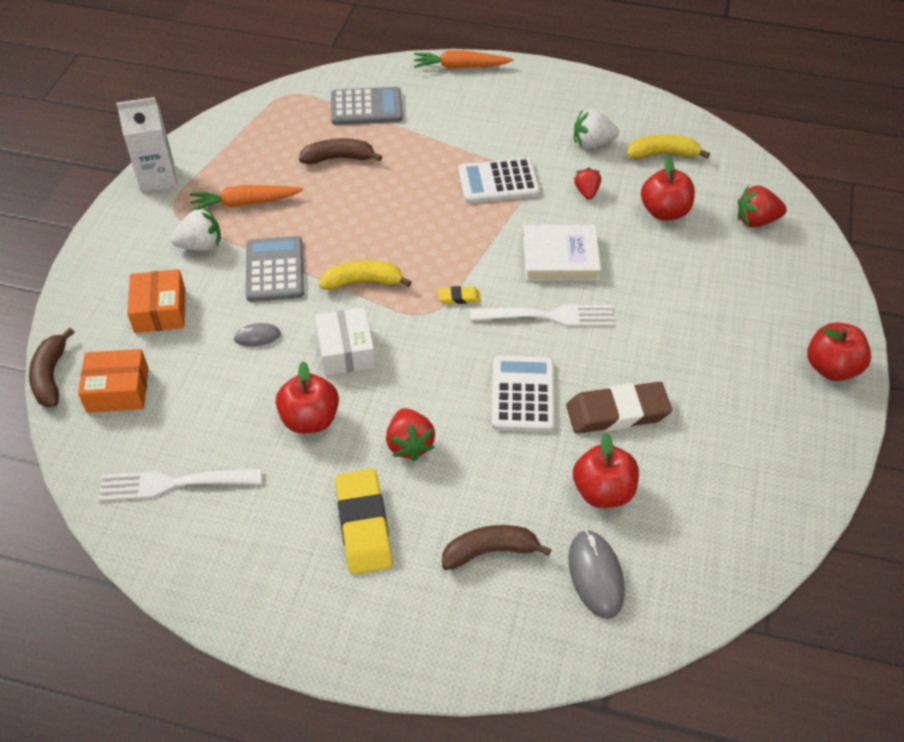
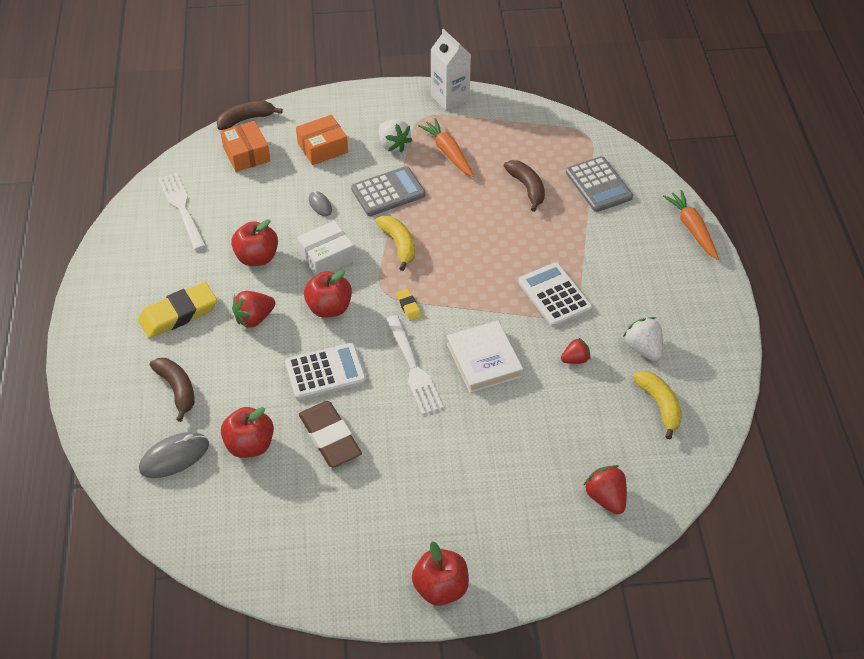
camera: 70 degrees right, 0 degrees up
red apple [641,157,695,221] -> red apple moved to [304,270,352,318]

